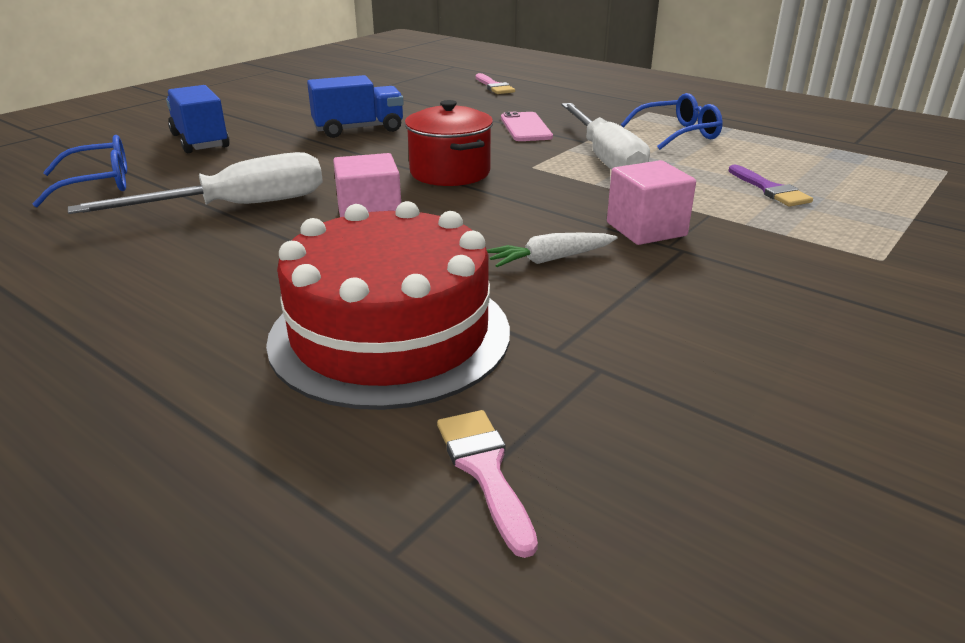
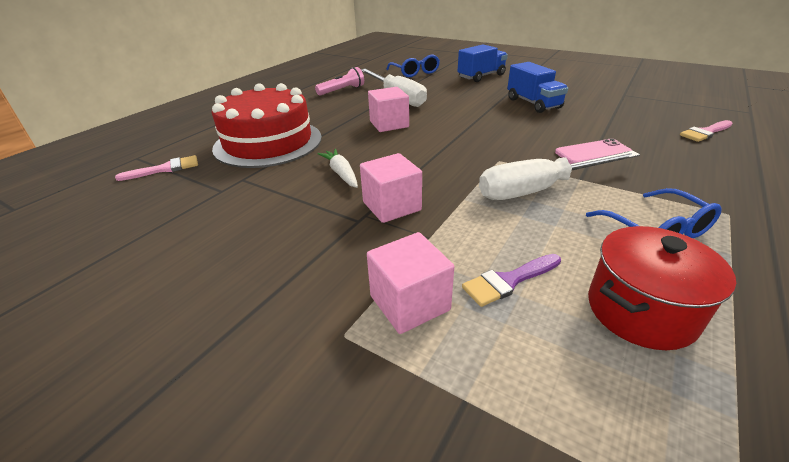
camera: 85 degrees right, 5 degrees up
red pot [405,100,493,186] -> red pot moved to [588,226,736,350]
none -> pink flashlight [315,67,364,96]
none -> pink cube [367,232,454,334]

